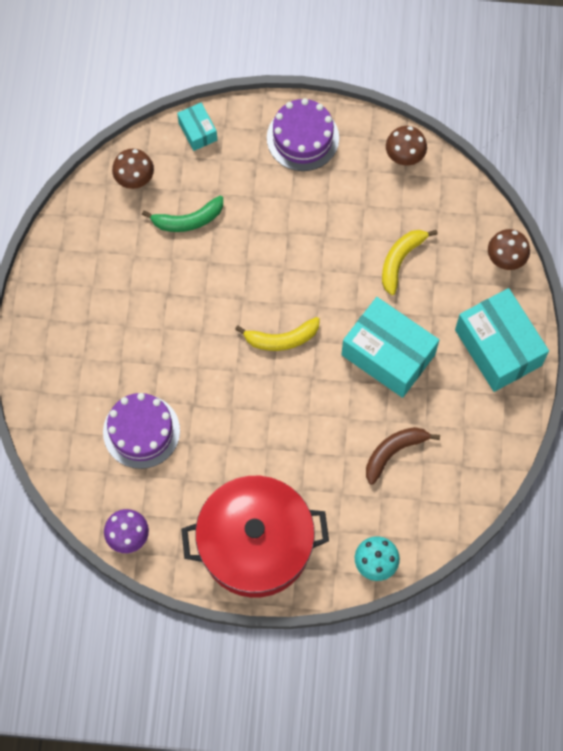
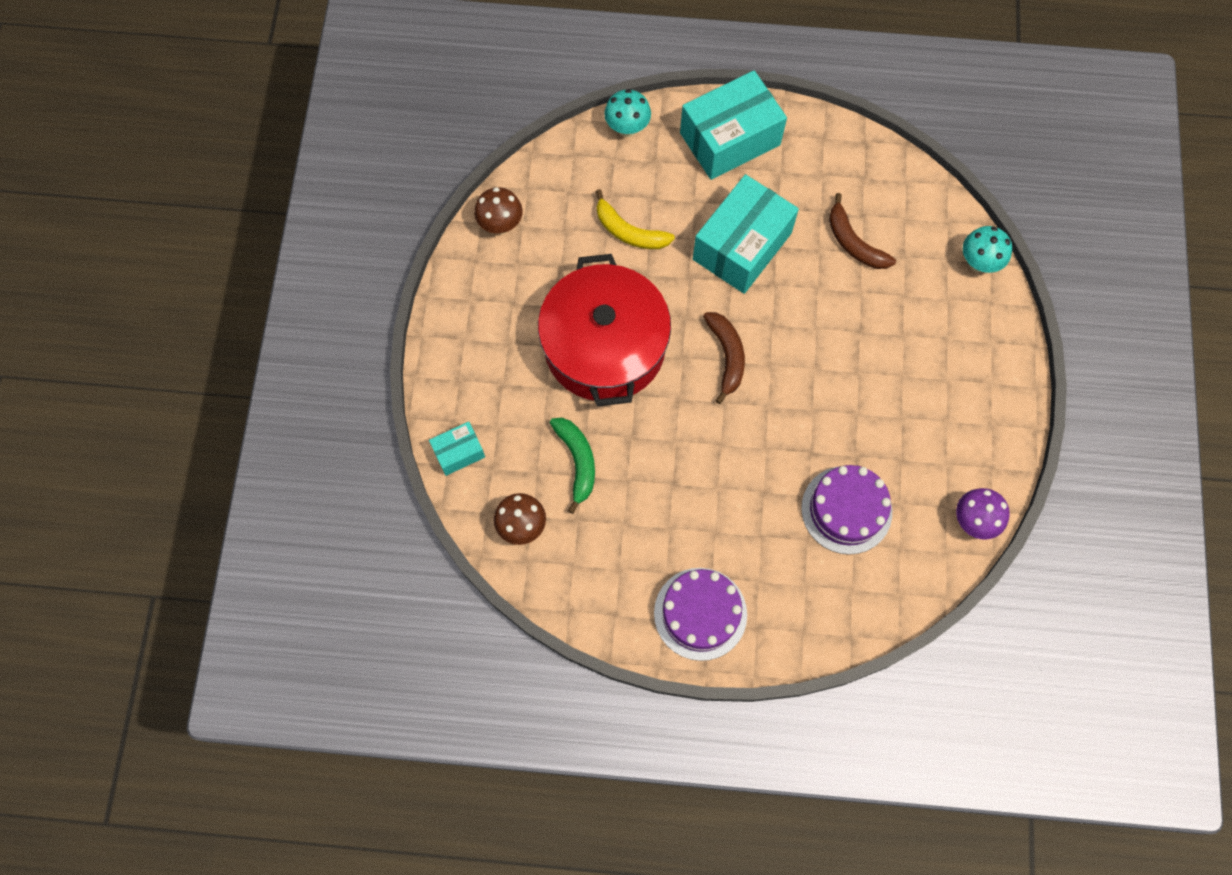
camera: 90 degrees left, 0 degrees up
red pot [181,476,329,598] -> red pot moved to [538,254,671,406]
yellow banana [235,317,320,351] -> brown banana [703,312,745,404]
purple cake [267,98,339,171] -> purple cake moved to [654,568,747,661]
brown mushroom [488,229,530,270] -> turquoise mushroom [604,89,651,137]

